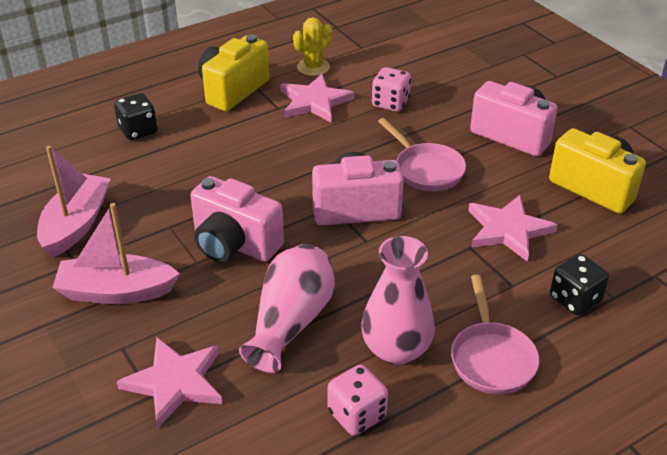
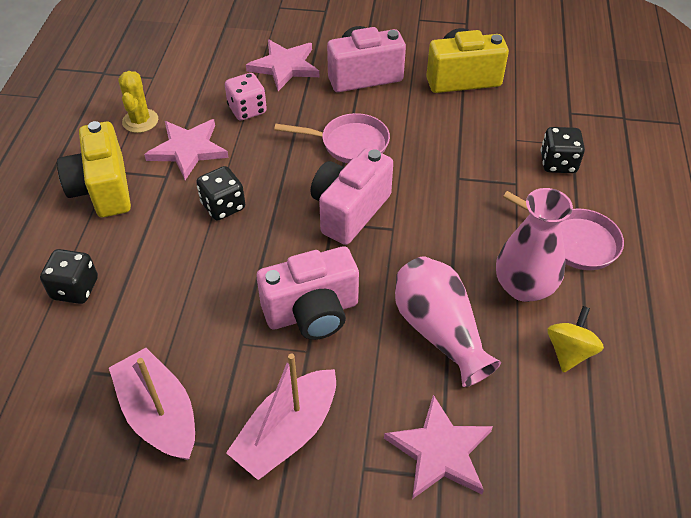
camera: 50 degrees left, 10 degrees up
pink dice [327,365,388,436] -> yellow spinning top [547,306,604,373]
pink star [468,195,557,262] -> pink star moved to [246,40,319,91]
none -> black dice [196,166,245,221]

